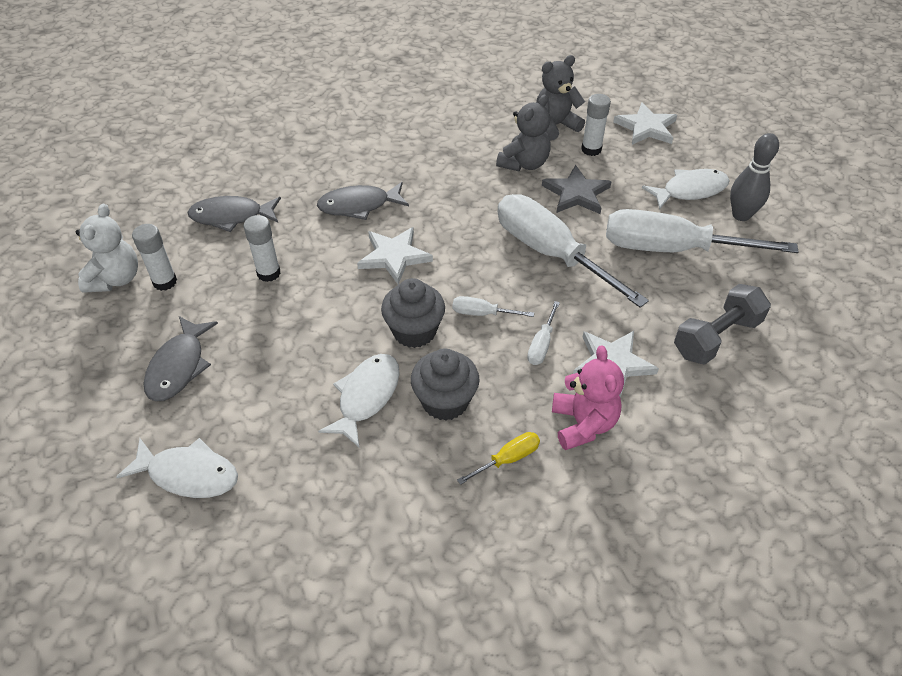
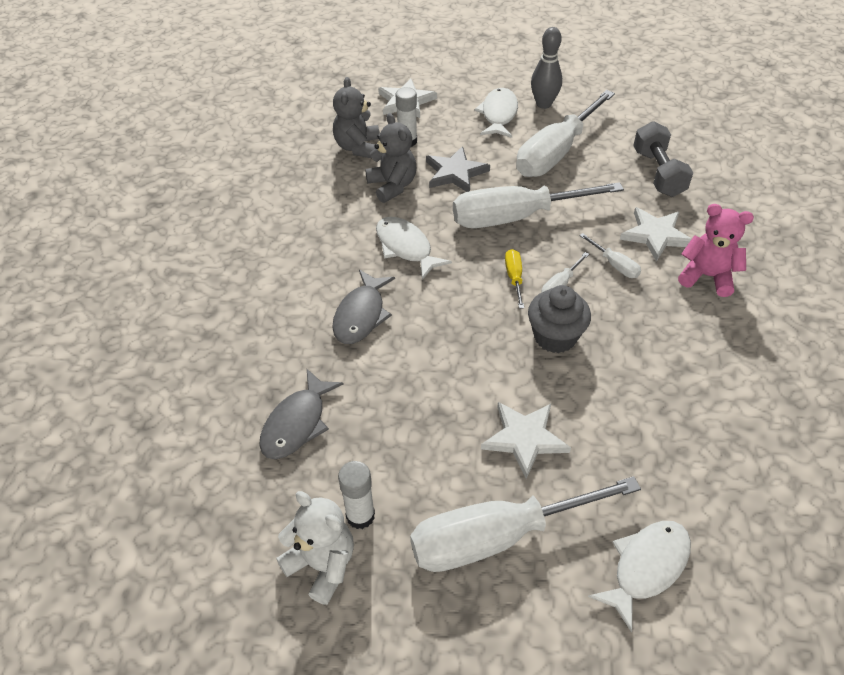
camera: 60 degrees left, 0 degrees up
grey fish [143,316,218,401] -> white screwdriver [410,476,641,572]
white glue stick [244,215,281,282] -> none
white fish [318,354,400,448] -> white fish moved to [376,217,452,280]
white star [357,227,433,285] -> white star moved to [481,402,571,479]
grey cupcake [411,349,479,421] -> none
yellow screwdriver [457,432,540,485] -> yellow screwdriver moved to [505,249,524,309]

